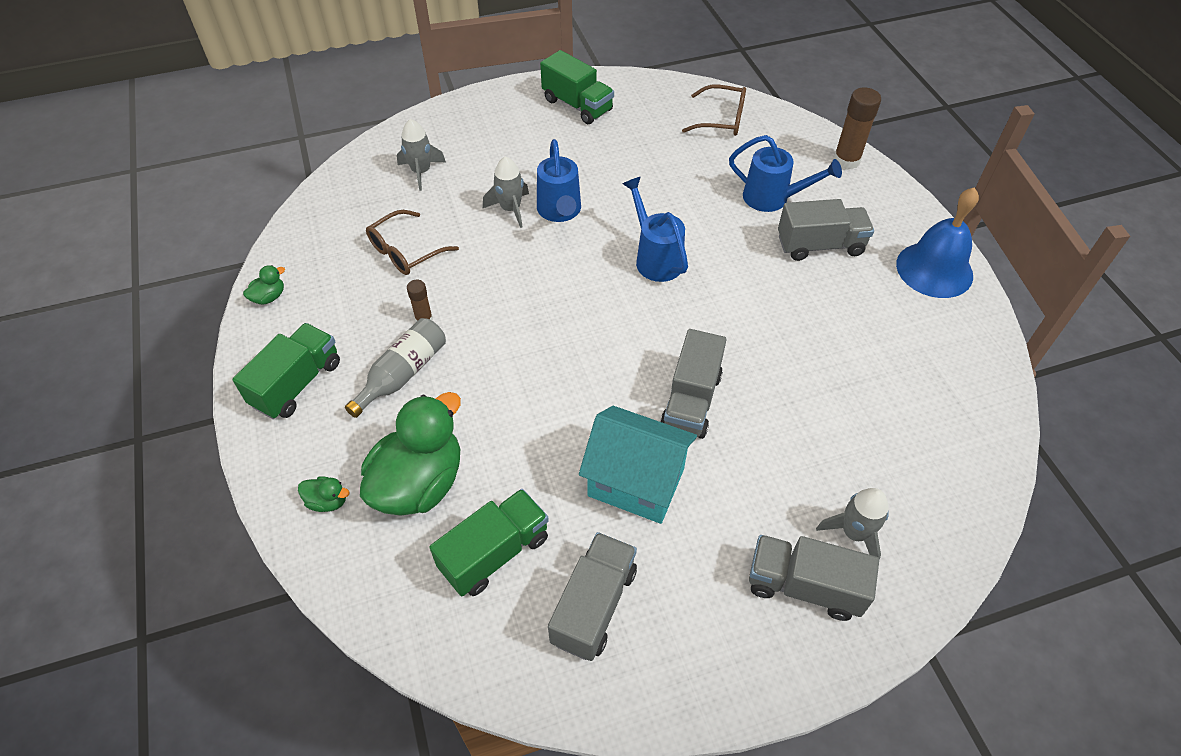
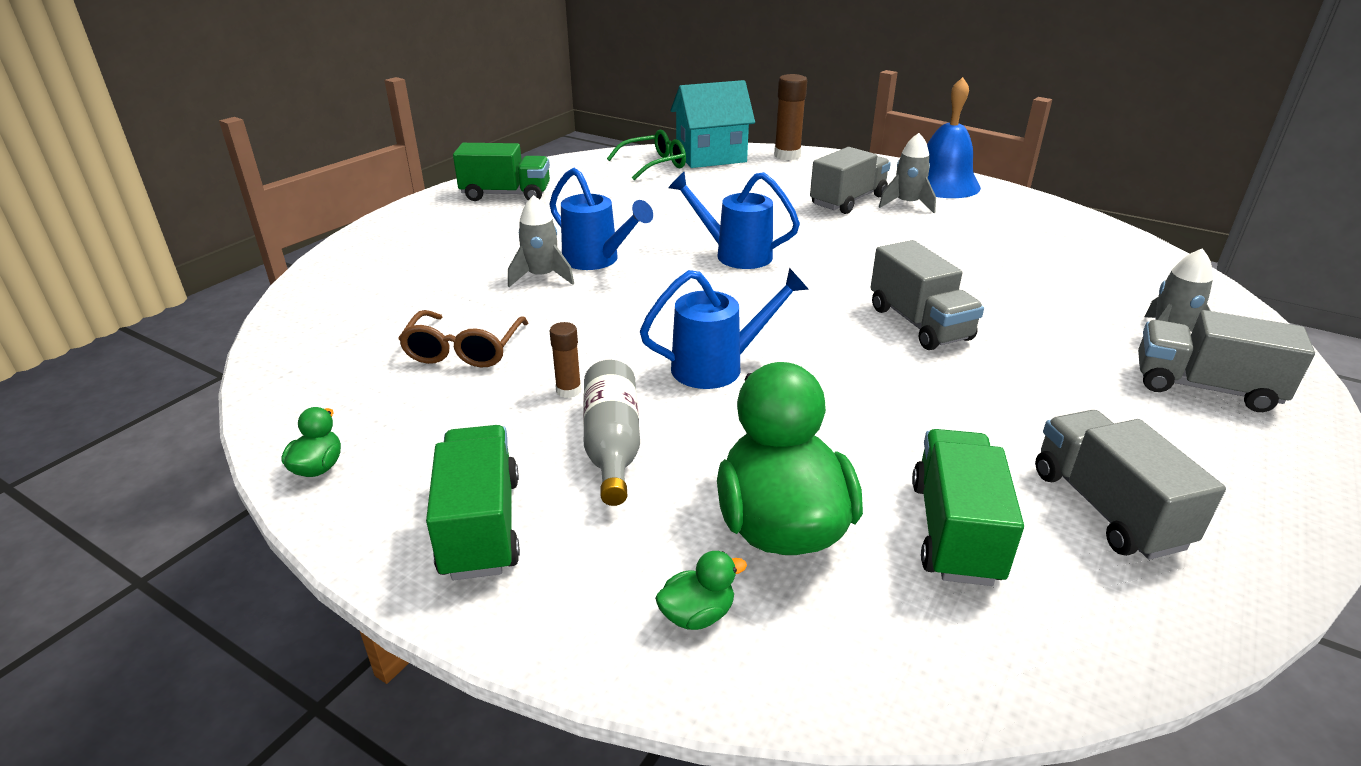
camera: 40 degrees left, 20 degrees down
grey rocket [397,119,446,191] -> grey rocket moved to [879,133,936,213]
turquoise house [579,406,697,524] -> turquoise house moved to [671,80,755,168]
brown glasses [682,85,746,136] -> green glasses [607,130,686,180]
blue watering can [729,135,842,212] -> blue watering can moved to [640,268,809,389]
grey truck [749,535,879,621] -> grey truck turned 45 degrees clockwise [1138,310,1315,412]

